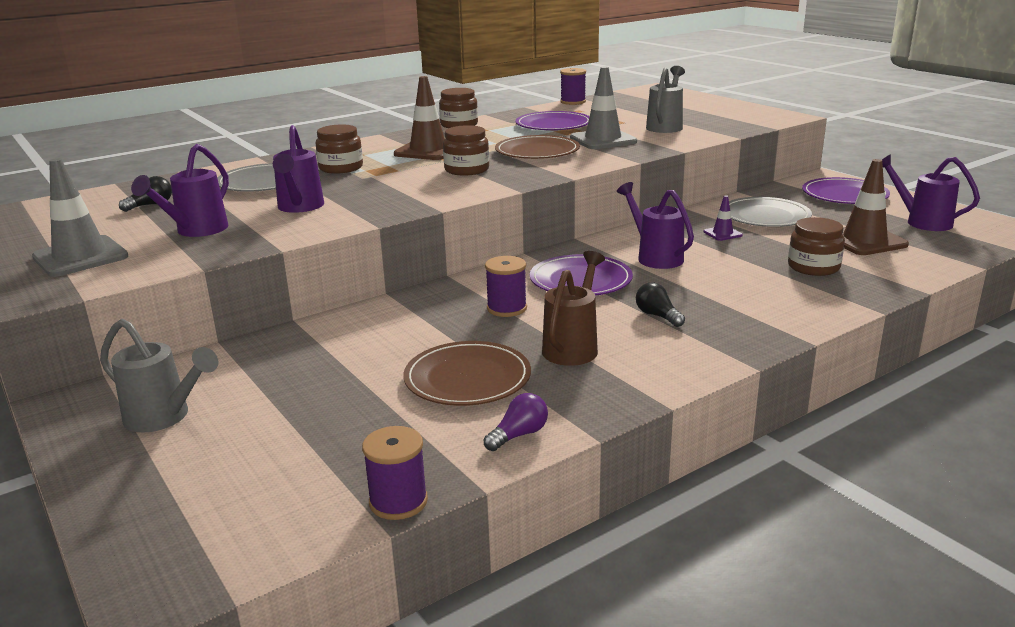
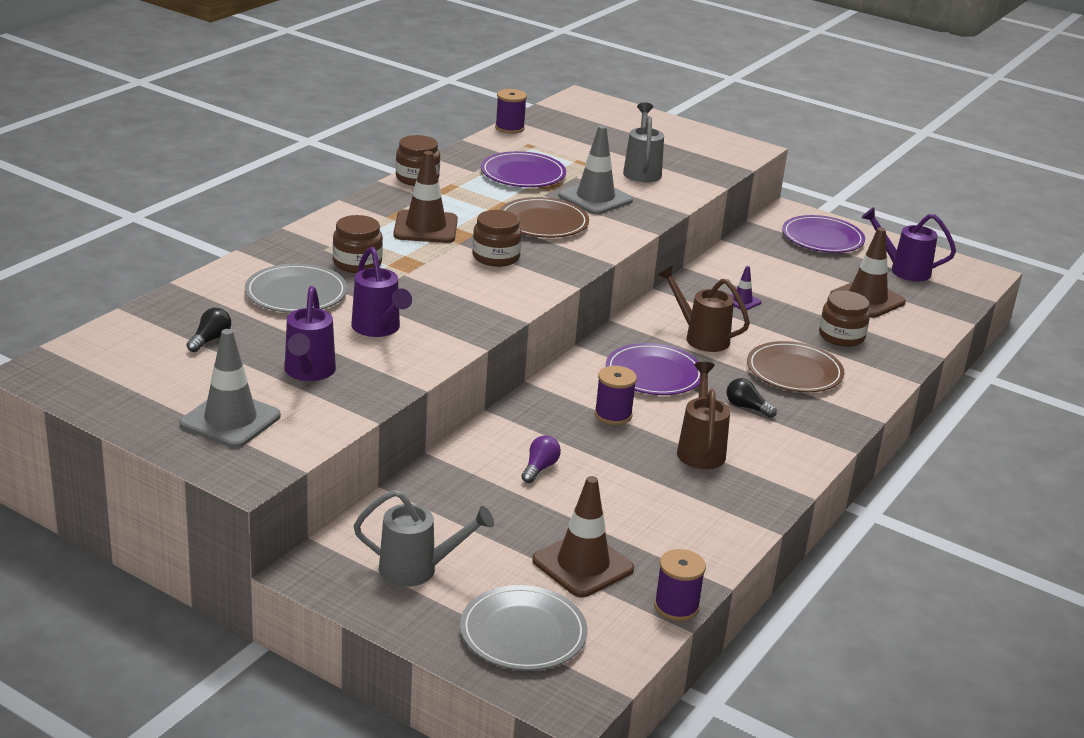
camera: 25 degrees left, 5 degrees up
brown plate [404,341,531,406] -> brown plate moved to [747,341,845,392]
purple light bulb [483,393,548,451] -> purple light bulb moved to [521,435,561,483]
purple watering can [617,182,694,269] -> brown watering can [658,265,750,352]
grey plate [729,197,812,227] -> grey plate moved to [460,585,587,671]
none -> brown traffic cone [532,476,634,598]

